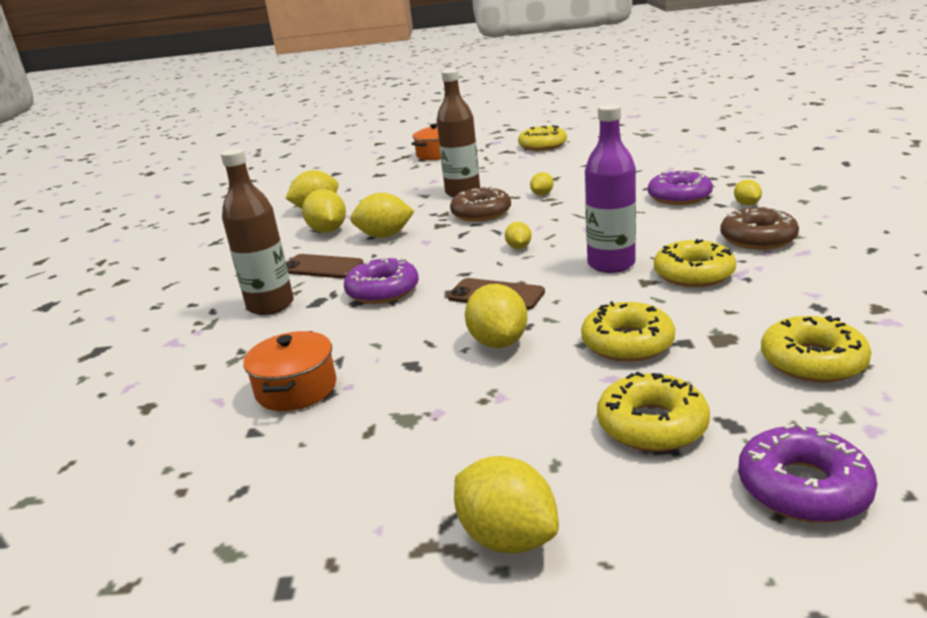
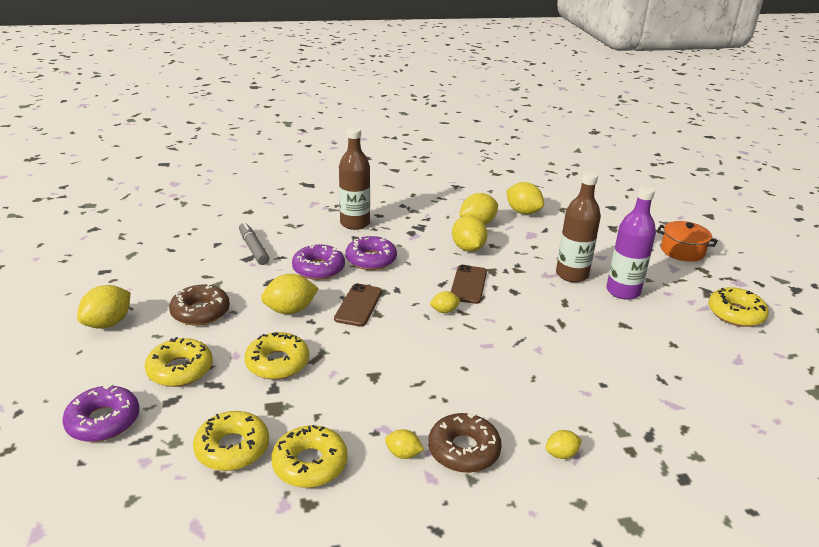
camera: 75 degrees right, 5 degrees up
orange pot [243,331,336,411] -> grey marker [239,222,269,265]
brown phone [286,254,363,278] -> brown phone moved to [451,265,487,304]
brown donut [450,186,511,222] -> brown donut moved to [169,285,230,325]
yellow lemon [530,172,554,195] -> yellow lemon moved to [385,429,424,459]
purple bottle [585,104,636,273] -> purple bottle moved to [606,186,656,300]
purple donut [648,170,713,205] -> purple donut moved to [292,245,345,280]
yellow donut [654,239,736,287] -> yellow donut moved to [271,425,348,488]

